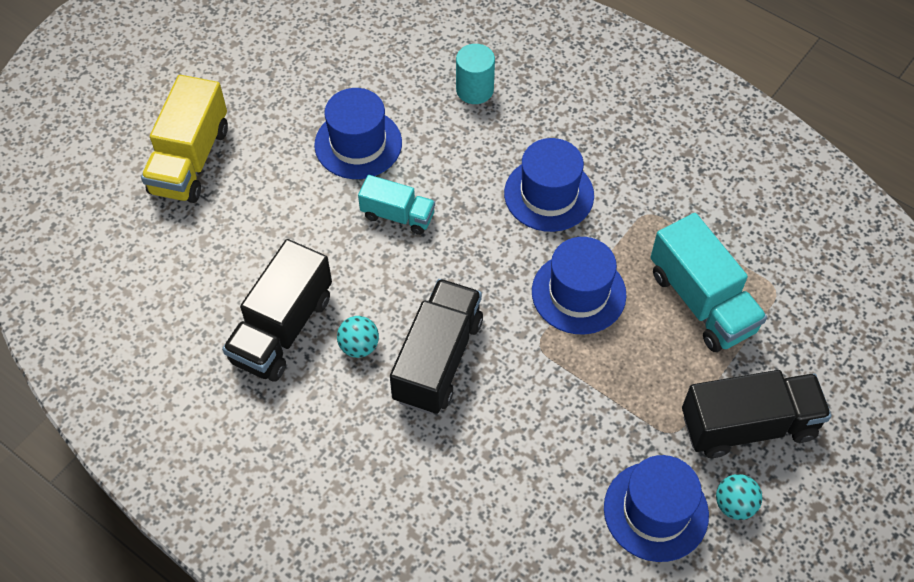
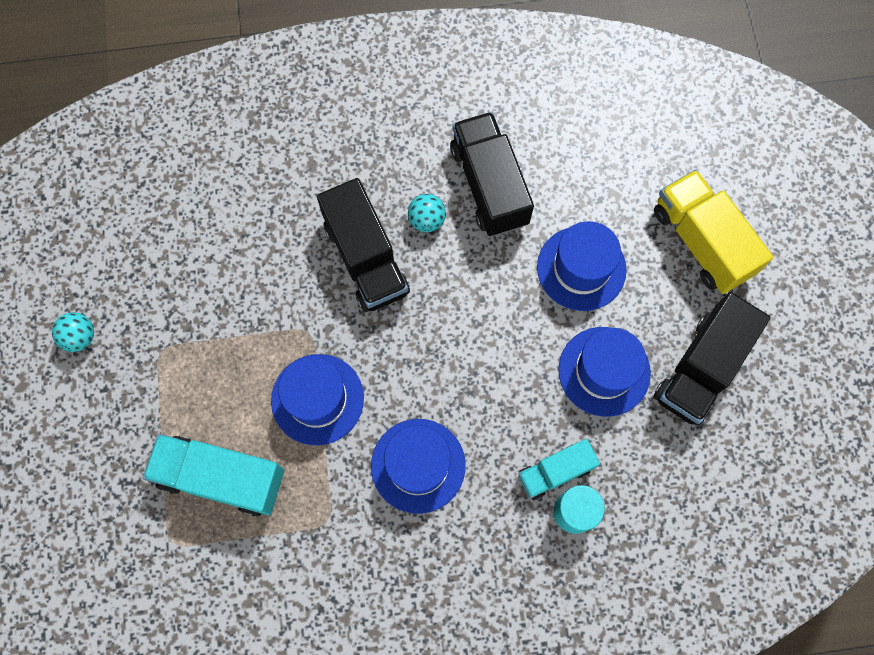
camera: 135 degrees right, 15 degrees up
turquoise truck [358,175,435,235] -> turquoise truck moved to [518,439,600,500]
blue hat [604,455,709,562] -> blue hat moved to [537,221,627,311]
black truck [682,370,831,458] -> black truck moved to [654,292,771,426]

